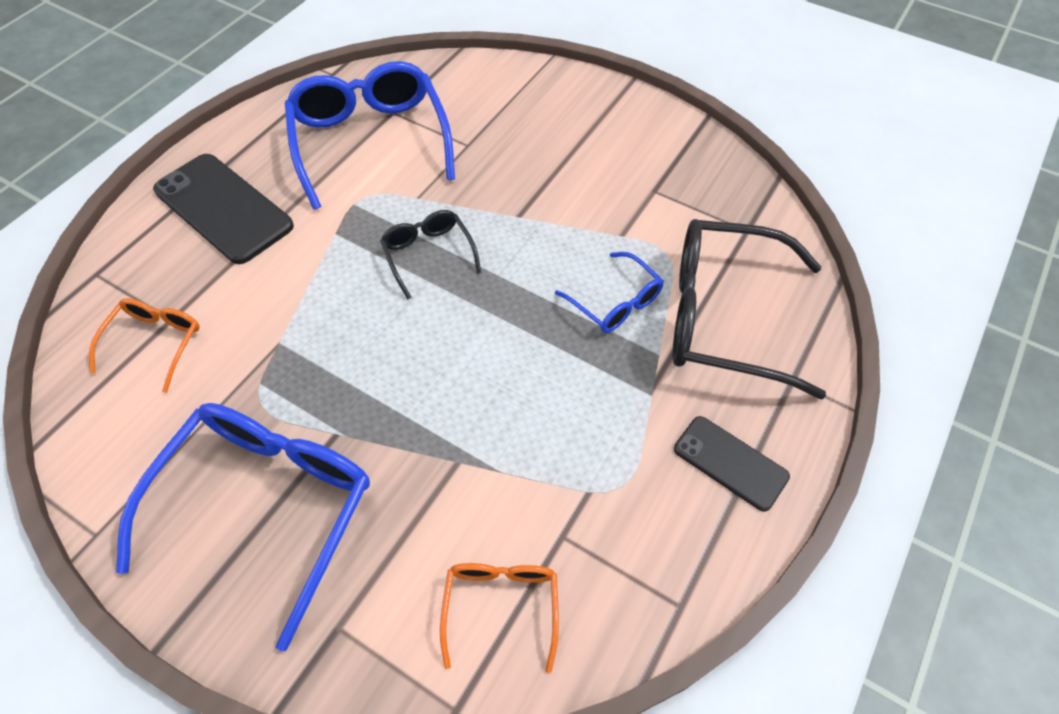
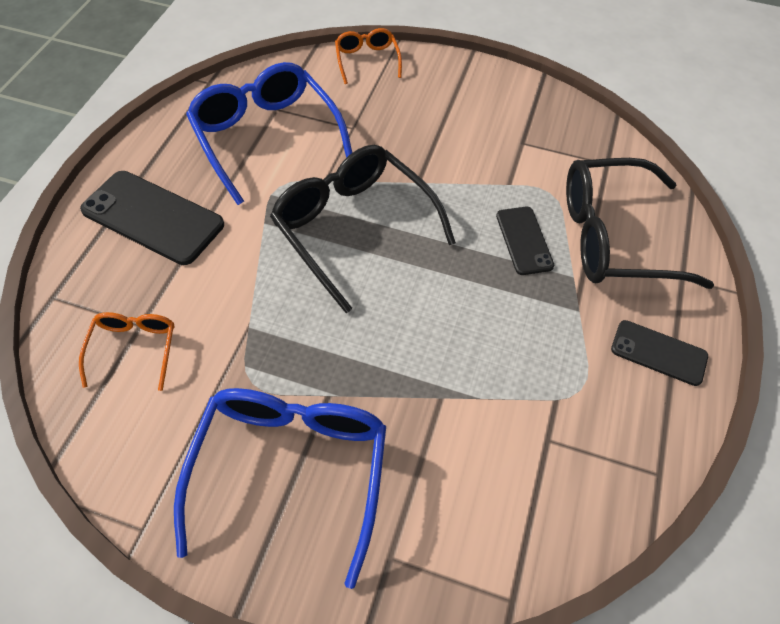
camera: 15 degrees left, 0 degrees up
black glasses [380,210,482,299] -> black glasses [270,145,456,313], size x1.97
orange glasses [440,563,559,673] -> orange glasses moved to [335,28,402,84]
blue glasses [555,252,664,333] -> black phone [496,207,554,275]

